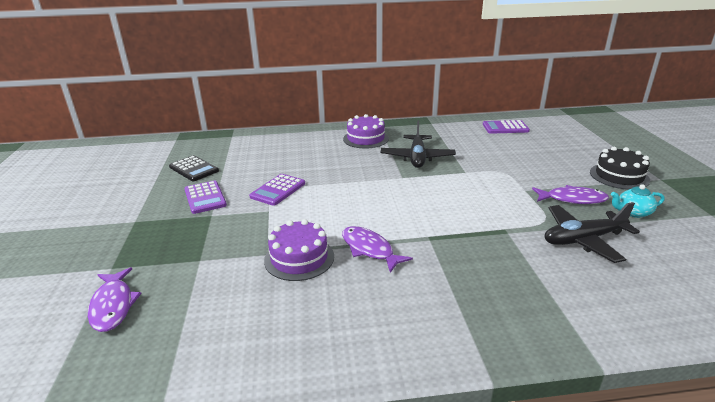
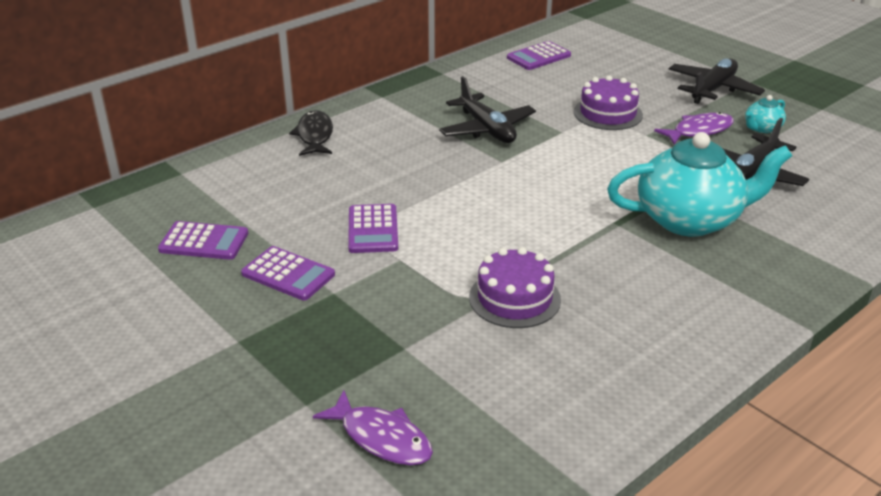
camera: 35 degrees left, 5 degrees up
black calculator [169,155,219,181] -> purple calculator [158,221,248,260]
purple fish [342,226,413,273] -> none
purple cake [343,114,389,148] -> purple cake moved to [574,75,643,130]
black cake [590,147,650,190] -> black plane [669,58,765,104]
none -> black fish [289,110,333,156]
none -> turquoise teapot [607,132,792,237]

